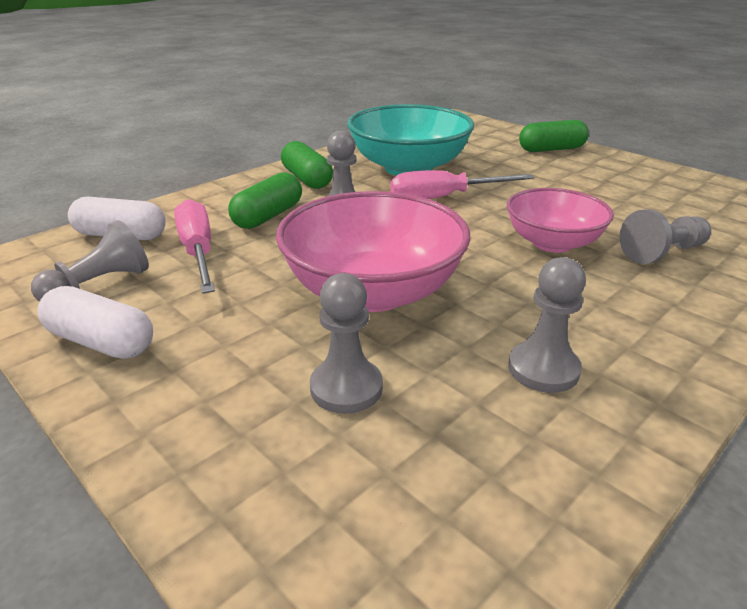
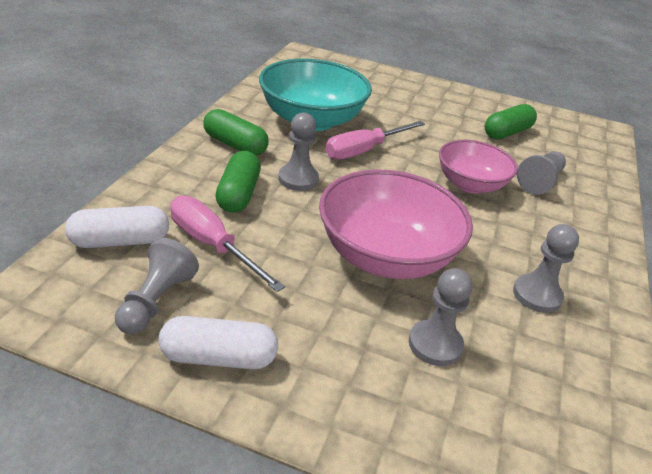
camera: 30 degrees left, 5 degrees up
green capsule [519,120,589,152] -> green capsule moved to [485,104,537,139]

